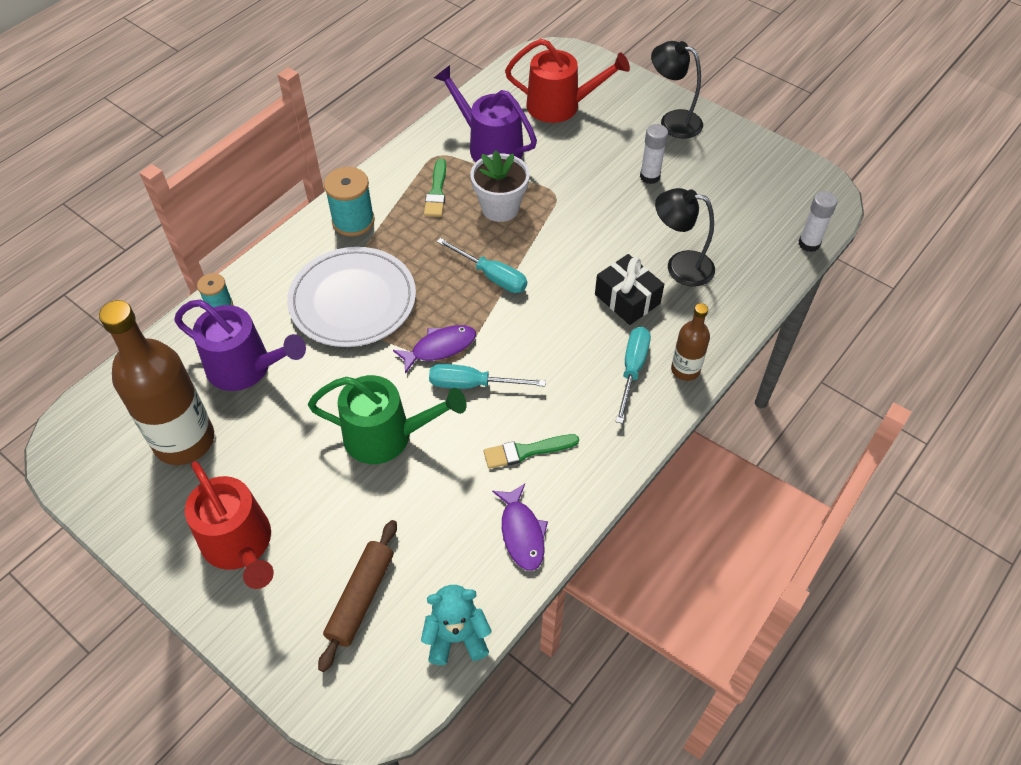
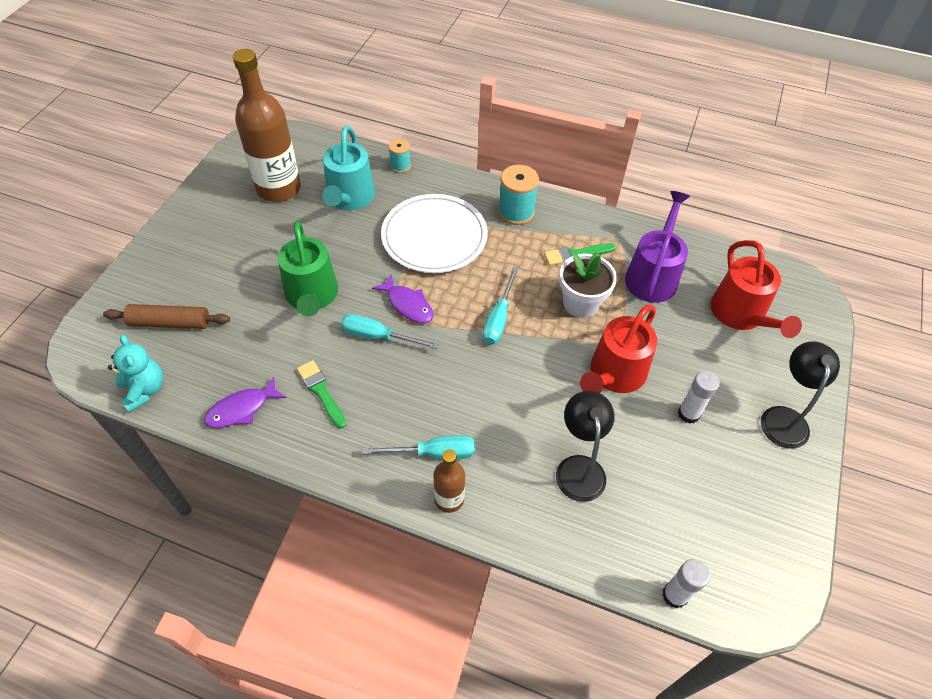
camera: 70 degrees right, 0 degrees up
purple watering can [174,300,306,391] -> turquoise watering can [322,126,375,210]
red watering can [185,461,274,589] -> red watering can moved to [580,305,657,393]
turquoise screwdriver [429,364,546,389] -> turquoise screwdriver turned 60 degrees counterclockwise [341,314,439,349]
black gift [595,254,664,325] -> none

